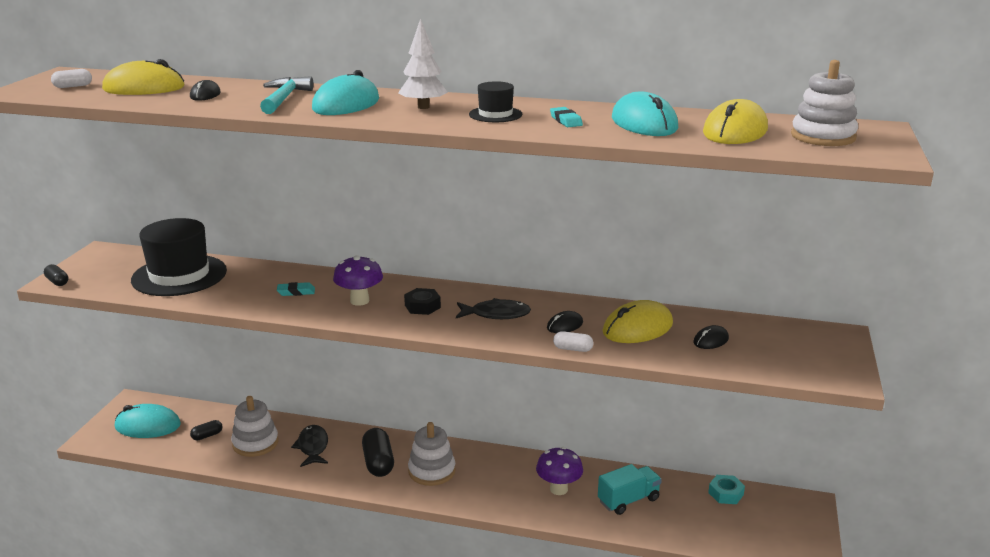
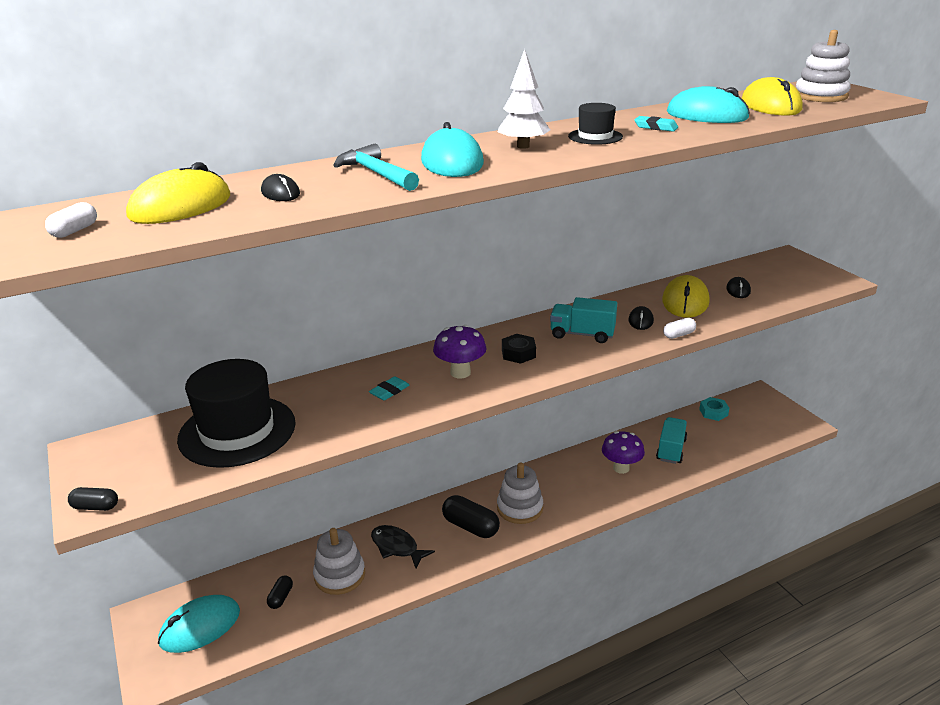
camera: 40 degrees left, 5 degrees up
black fish [456,298,531,319] -> turquoise truck [550,297,617,343]

